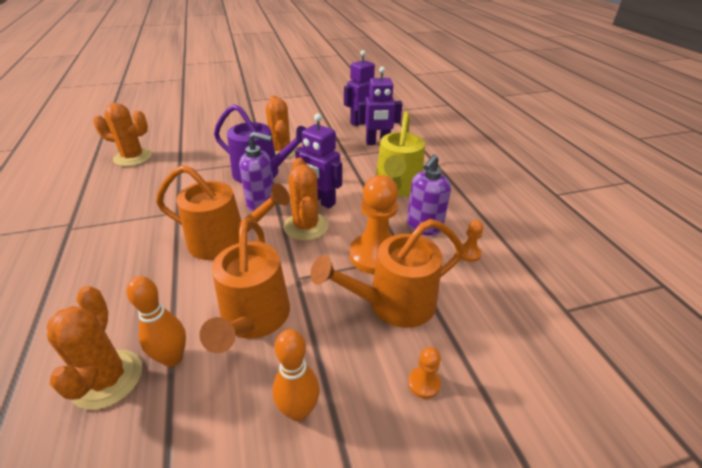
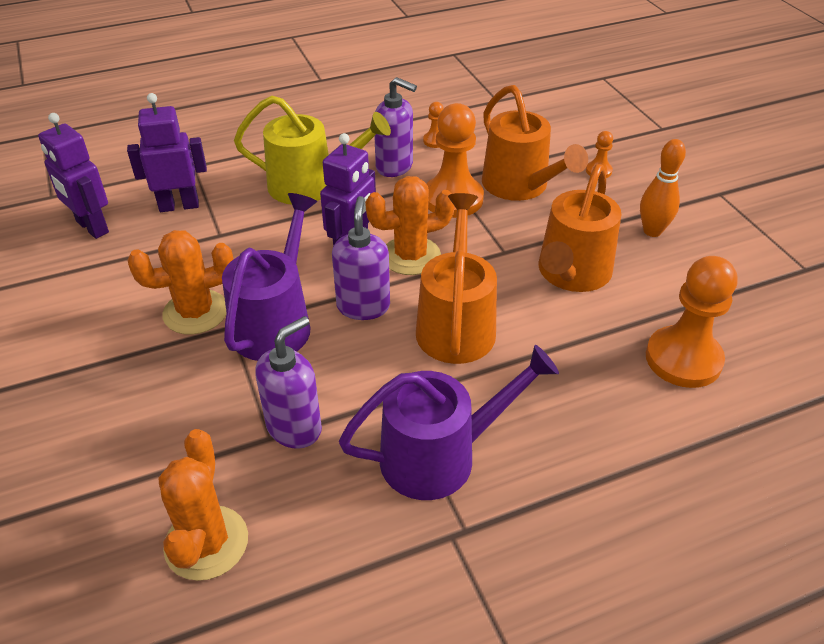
camera: 95 degrees left, 5 degrees up
orange cactus [47,286,142,410] -> orange pawn [646,256,737,388]
orange bowling pin [126,276,186,367] -> none
orange watering can [199,218,290,353] -> orange watering can turned 120 degrees clockwise [539,164,621,292]
purple robot [358,66,402,145] -> purple robot turned 90 degrees counterclockwise [127,93,207,212]
none -> purple soap dispenser [255,316,322,449]
none -> purple watering can [339,345,559,500]

